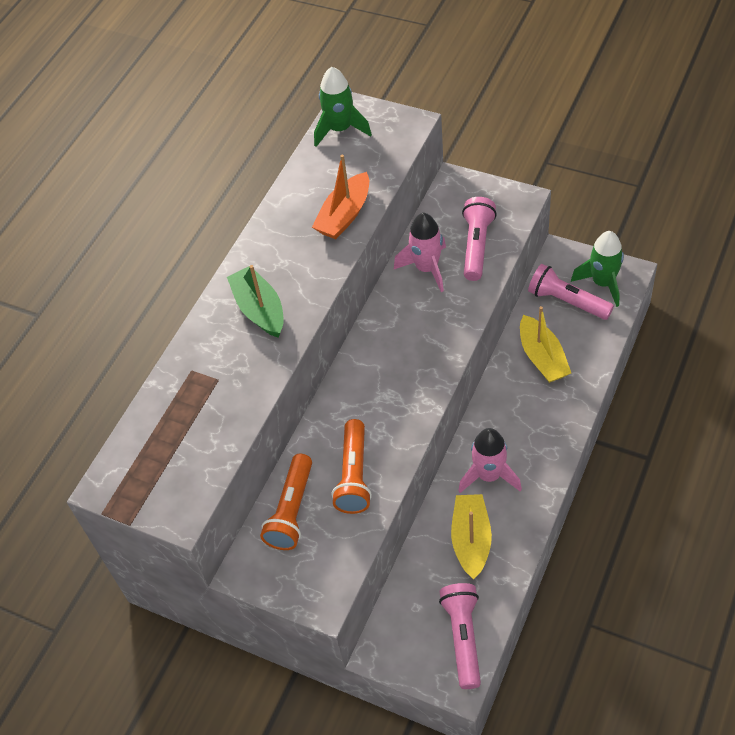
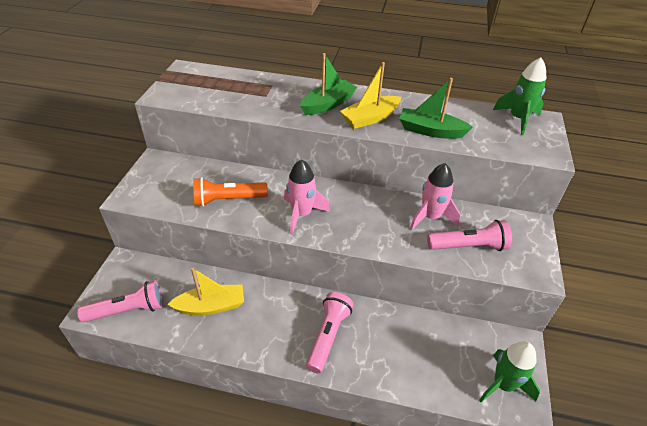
camera: 70 degrees right, 10 degrees down
orange flashlight [260,454,312,550] -> none
orange boat [312,155,369,239] -> green boat [399,78,473,139]
pink rocket [458,428,522,493] -> pink rocket moved to [284,159,330,234]
yellow boat [520,306,571,383] -> yellow boat moved to [340,62,402,129]
pink flashlight [528,264,614,320] -> pink flashlight moved to [306,292,353,373]

